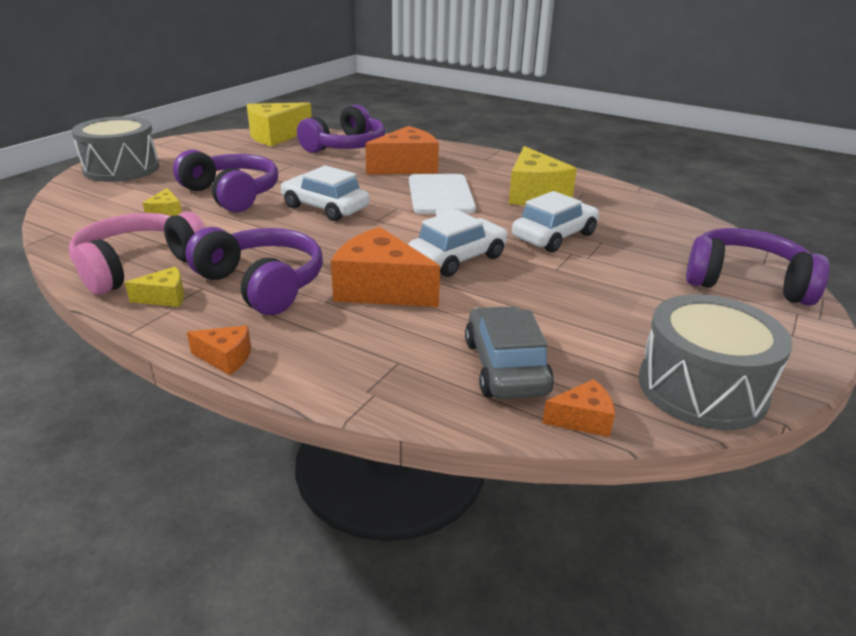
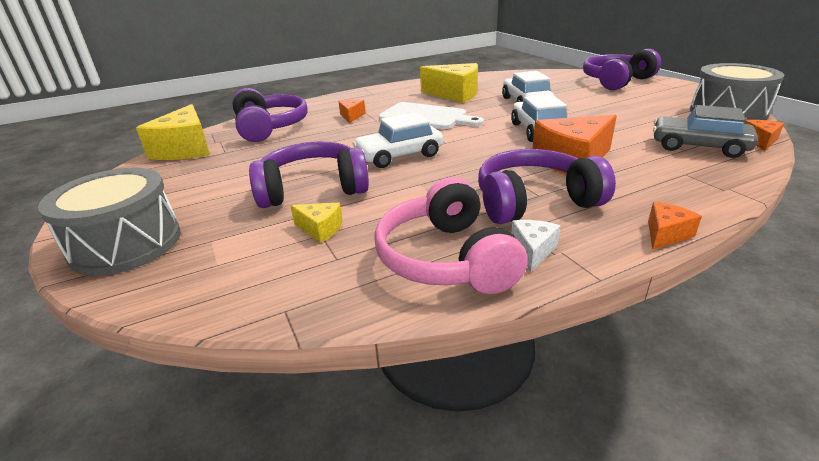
camera: 55 degrees left, 0 degrees up
yellow cheese [125,267,184,307] -> white cheese [511,220,560,272]
orange cheese [365,126,439,175] -> orange cheese [338,100,366,123], size x0.49

